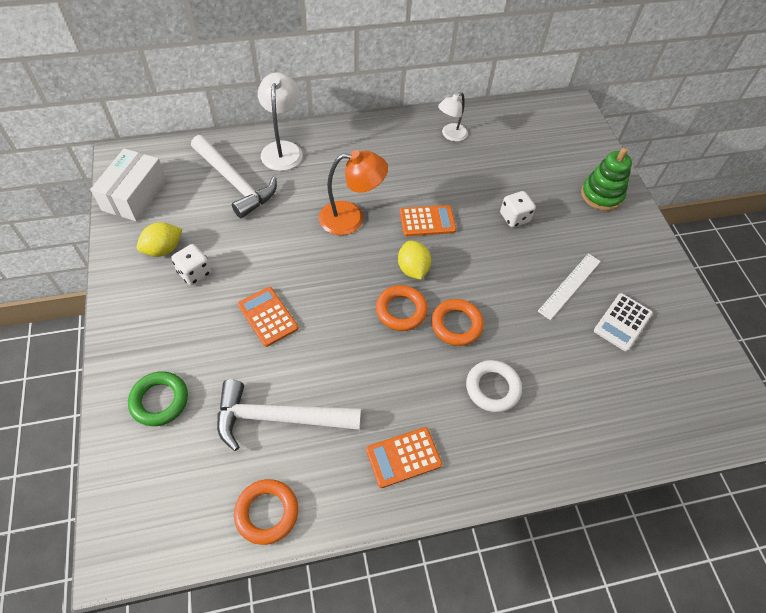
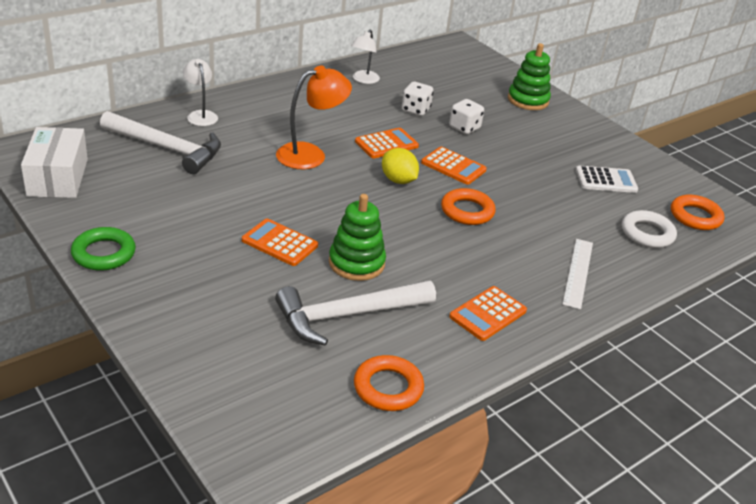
camera: 25 degrees left, 20 degrees down
green ring [128,371,188,426] -> green ring moved to [71,227,136,271]
yellow lemon [137,222,182,257] -> none
white dice [171,244,211,285] -> white dice moved to [402,82,433,116]
white lamp [258,72,303,171] -> white lamp [183,59,218,126], size x0.65
orange ring [376,285,428,331] -> orange ring moved to [671,195,725,230]
white ring [466,360,522,412] -> white ring moved to [622,210,677,248]
white ruler [538,254,601,320] -> white ruler moved to [563,239,593,309]
white calculator [594,293,653,352] -> white calculator turned 105 degrees counterclockwise [576,166,638,193]
none -> green stacking toy [329,194,386,281]
none -> orange calculator [421,147,487,185]

